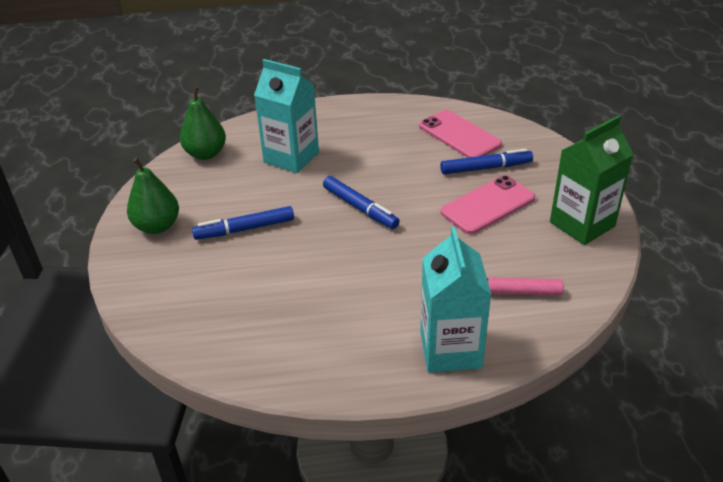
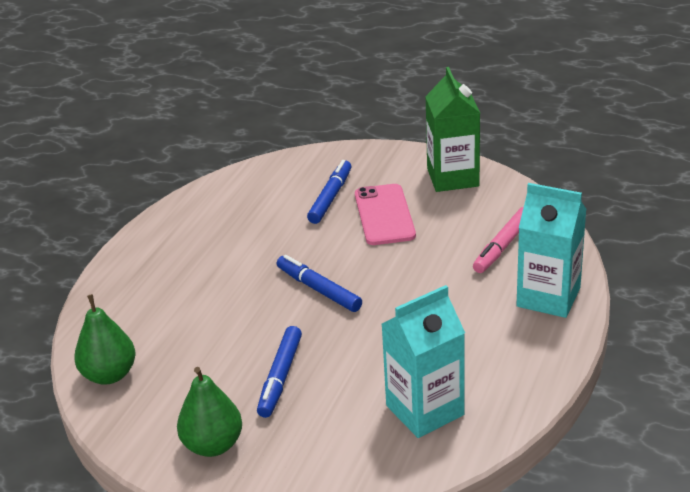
camera: 60 degrees left, 5 degrees down
turquoise carton [254,59,319,173] -> turquoise carton moved to [382,285,465,438]
blue marker [323,176,400,229] -> blue marker turned 120 degrees counterclockwise [277,255,362,312]
pink phone [419,110,502,158] -> none

